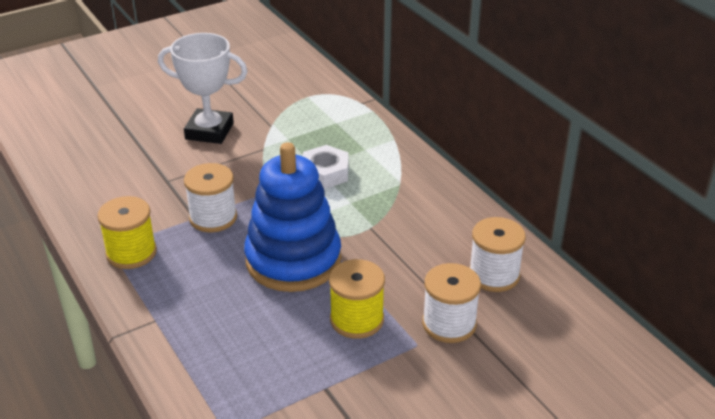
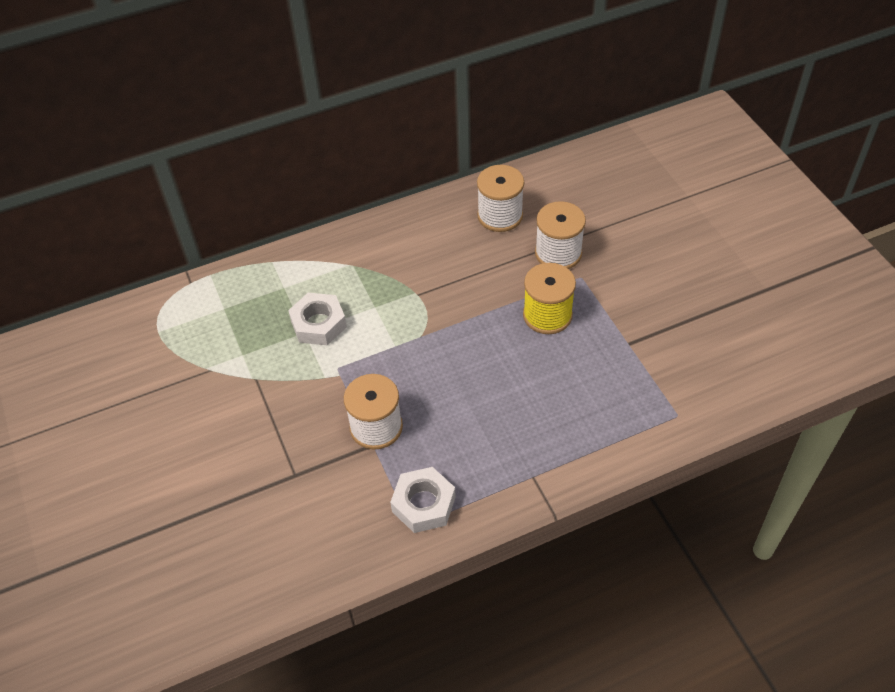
camera: 80 degrees left, 15 degrees up
yellow spool [97,196,157,269] -> white nut [390,467,456,533]
white trophy [158,33,248,144] -> none
blue stacking toy [244,142,341,292] -> none

